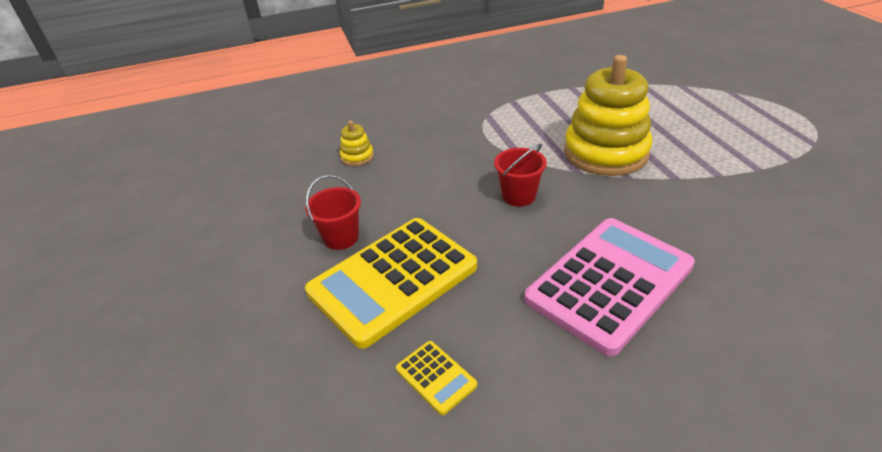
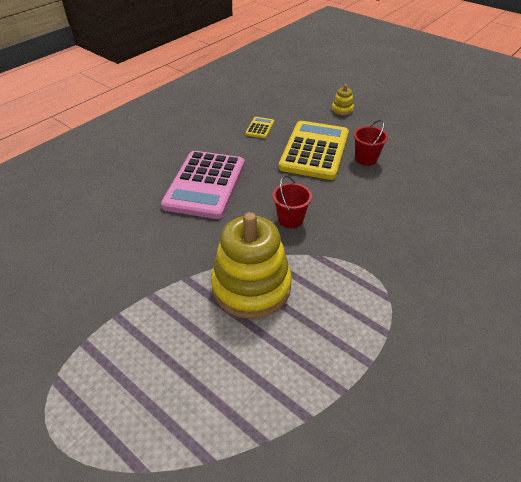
camera: 145 degrees right, 5 degrees up
yellow stacking toy [340,121,374,166] -> yellow stacking toy moved to [332,84,354,115]
yellow calculator [396,341,477,415] -> yellow calculator turned 90 degrees clockwise [245,117,274,138]

